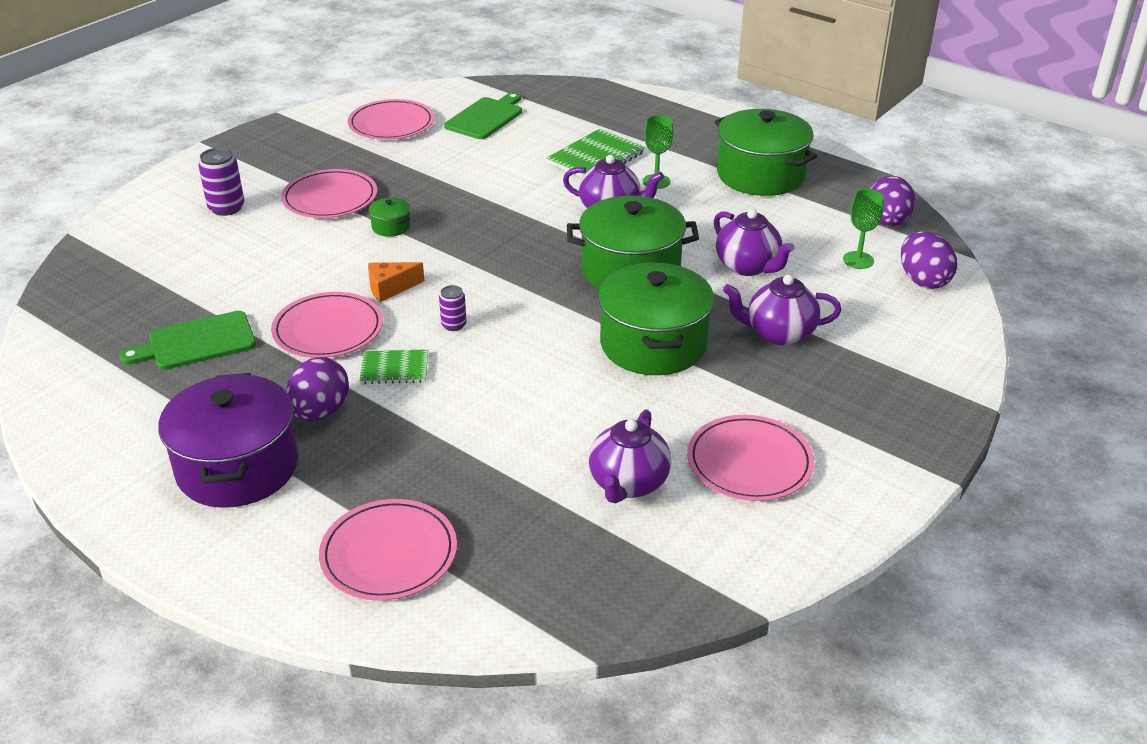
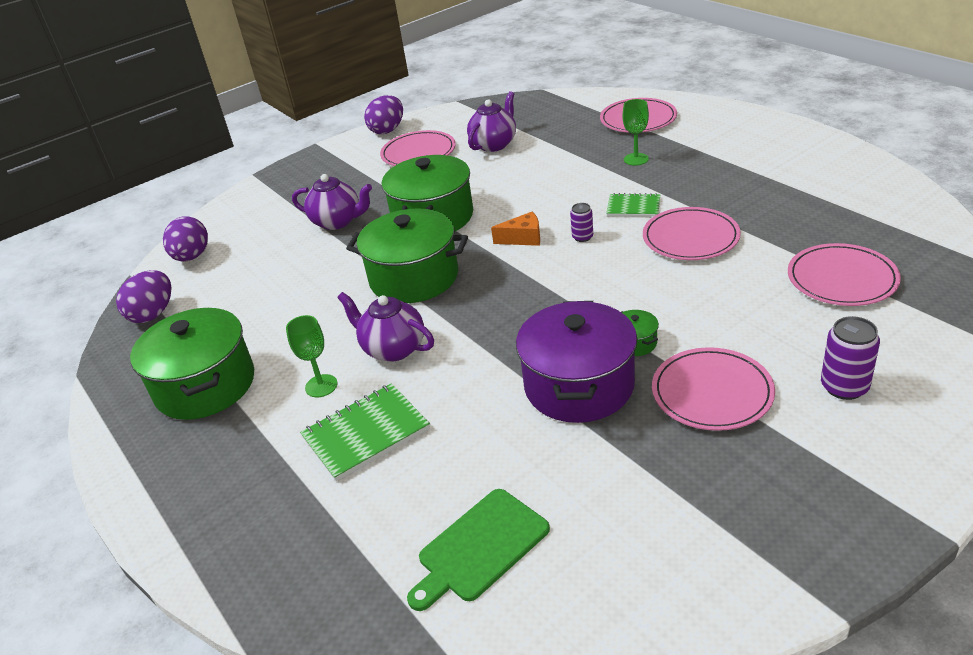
camera: 160 degrees left, 0 degrees up
green cutting board [119,311,256,370] -> none
purple pot [158,373,298,508] -> purple pot moved to [516,301,637,423]
purple egg [286,357,349,421] -> purple egg moved to [364,95,403,134]
pink plate [348,99,434,140] -> pink plate moved to [788,243,901,306]
orange cheese [368,262,425,302] -> orange cheese moved to [491,212,540,246]
purple teapot [714,209,794,276] -> none
green goblet [843,189,884,269] -> green goblet moved to [622,99,649,166]

